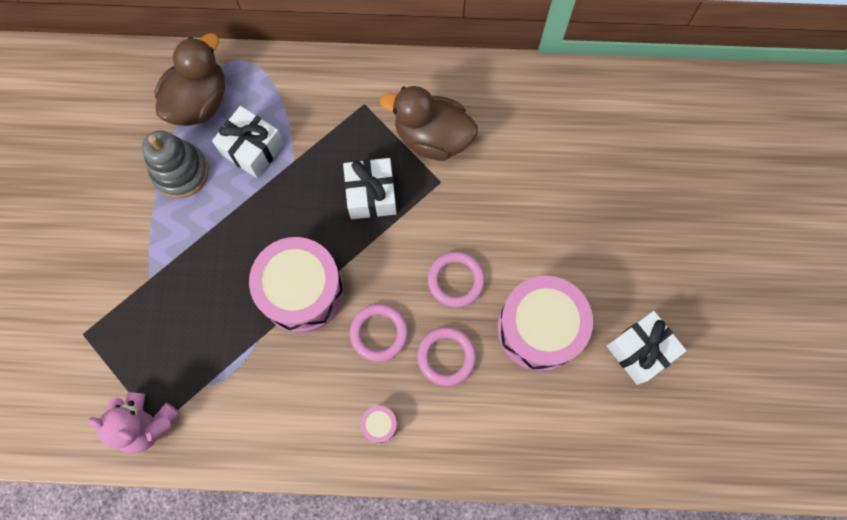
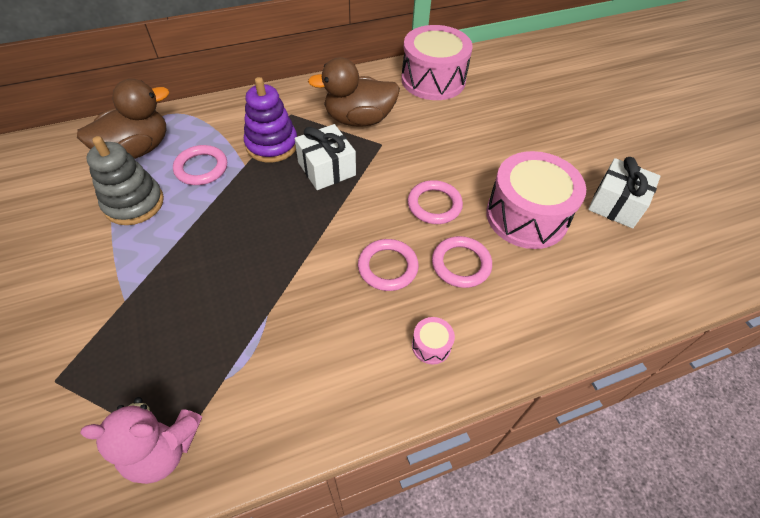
camera: 25 degrees left, 20 degrees down
brown duck [155,33,225,126] -> brown duck turned 45 degrees clockwise [77,79,169,159]
white gift [212,106,284,178] -> pink ring [173,145,227,185]
pink drum [249,237,344,333] -> pink drum moved to [401,25,473,100]
none -> purple stacking toy [244,77,297,163]

